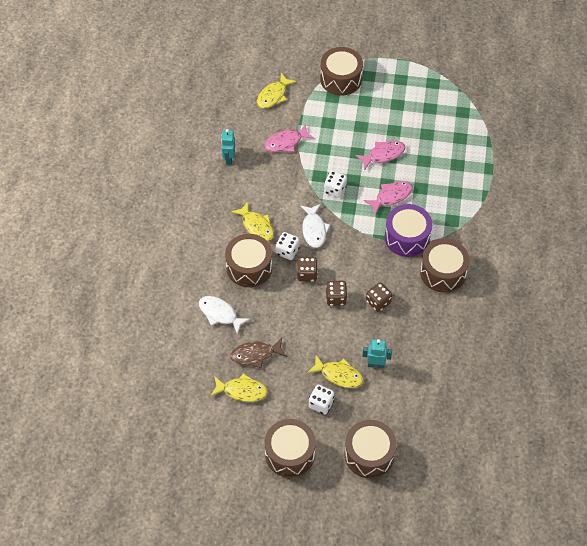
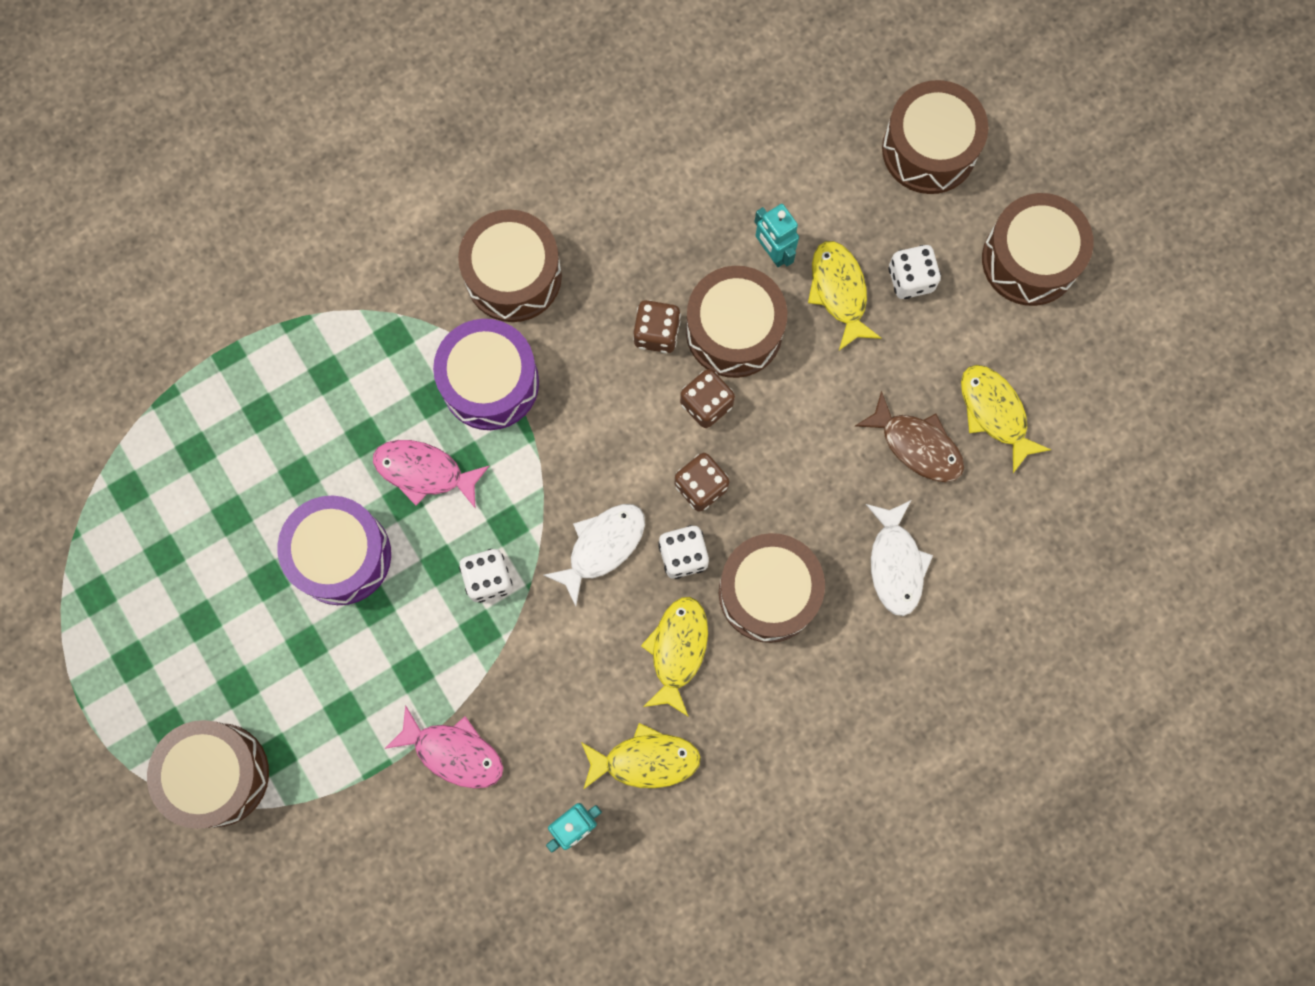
camera: 130 degrees left, 20 degrees up
yellow fish [257,73,297,108] -> yellow fish moved to [581,723,701,790]
pink fish [355,141,405,170] -> purple drum [277,496,391,605]
none -> brown drum [686,266,787,378]

